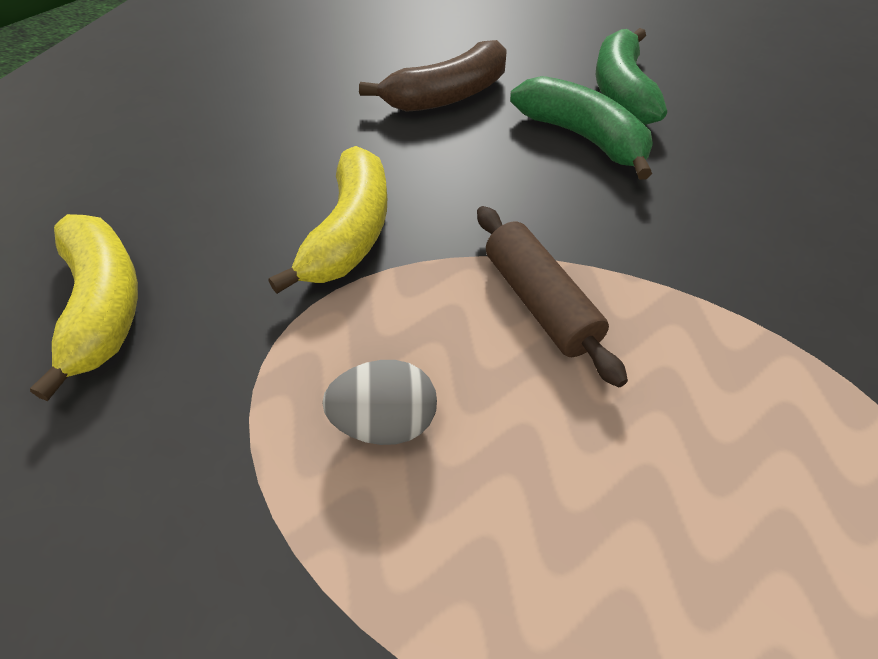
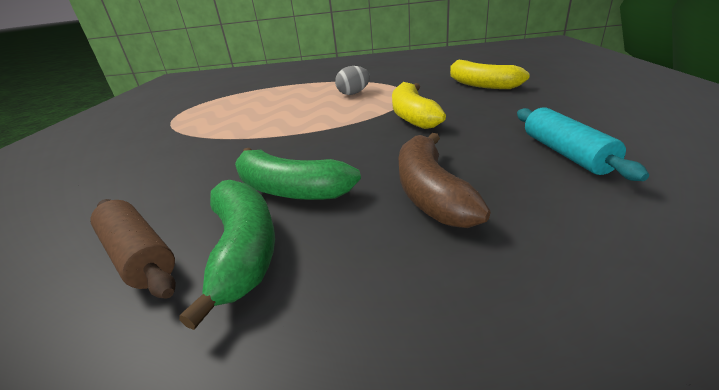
camera: 165 degrees right, 20 degrees down
brown banana [359,40,507,112] -> brown banana turned 45 degrees counterclockwise [399,133,491,228]
brown rolling pin [477,206,628,387] -> brown rolling pin moved to [91,199,176,298]
none -> turquoise rolling pin [517,107,649,181]

